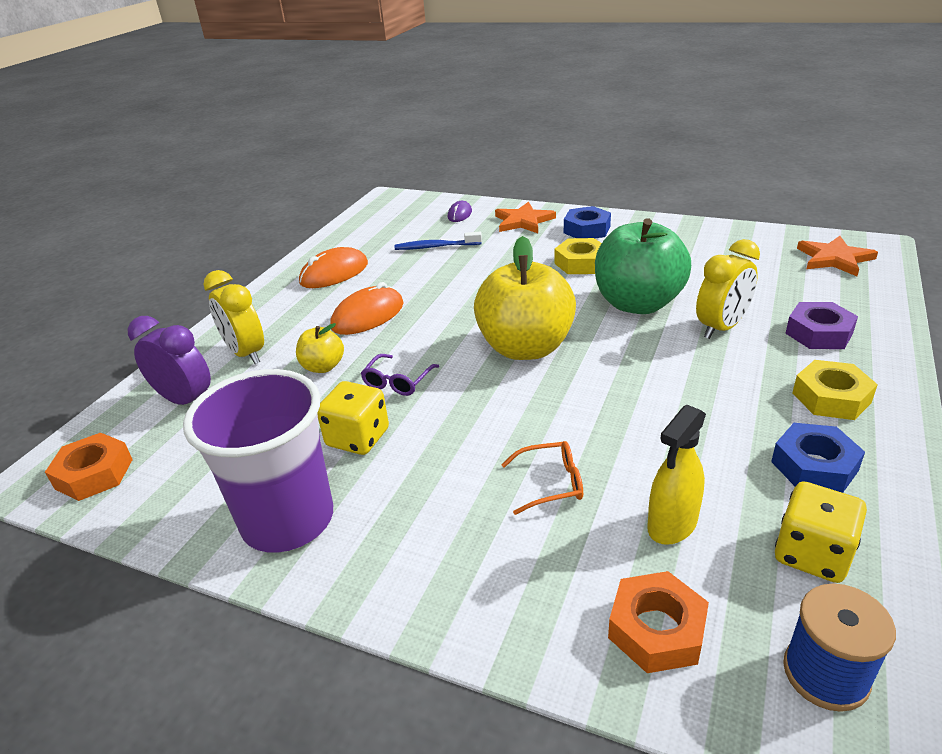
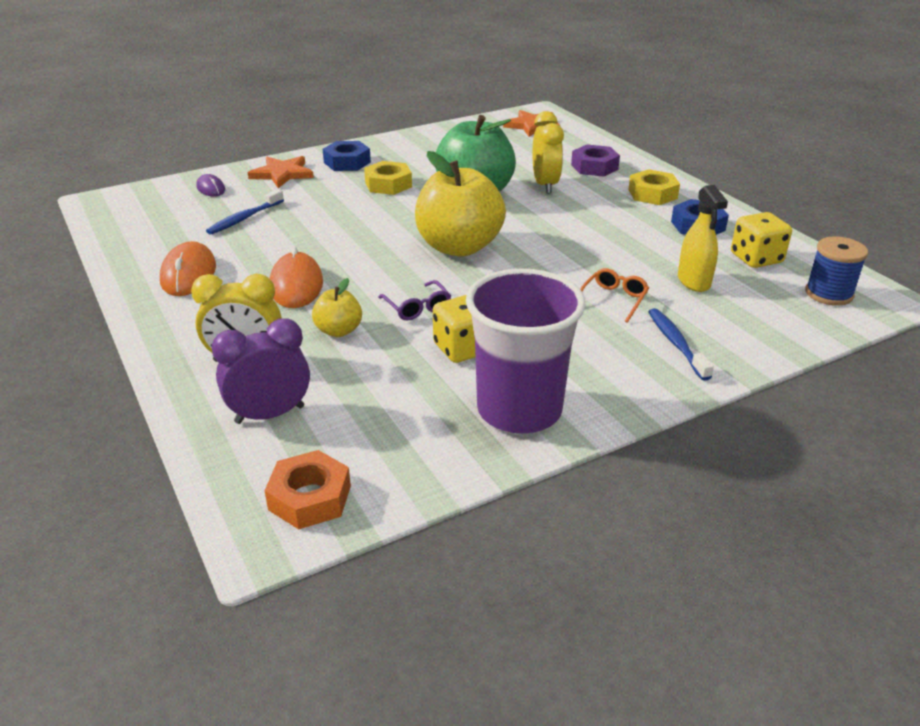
camera: 55 degrees left, 0 degrees up
orange nut [608,571,709,673] -> none
none -> blue toothbrush [648,308,714,381]

